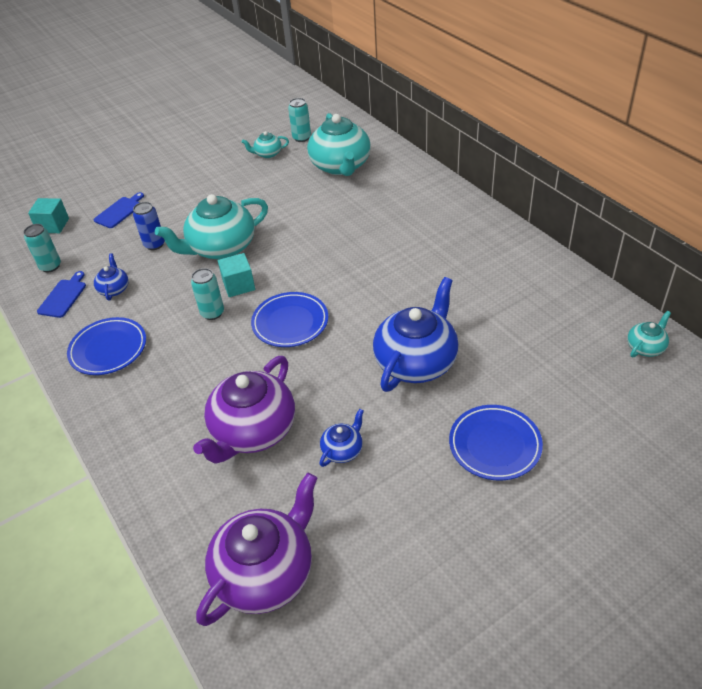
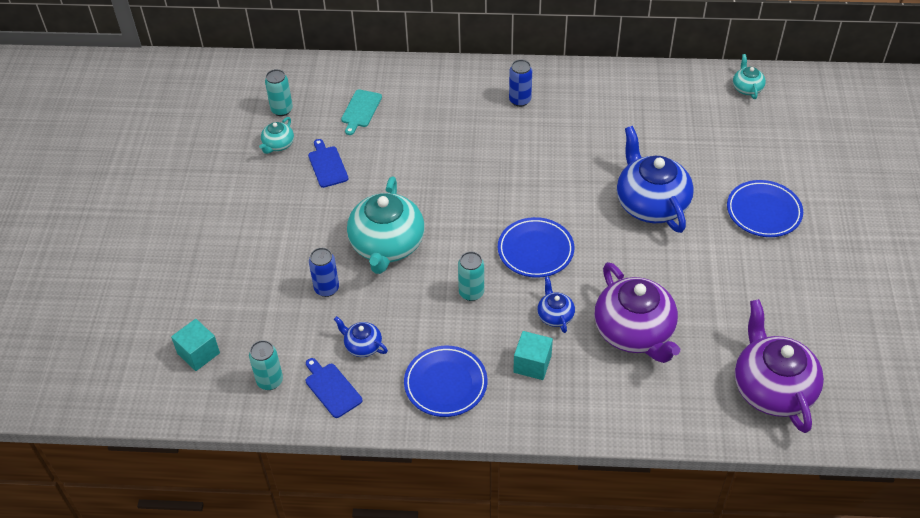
camera: 55 degrees left, 5 degrees up
blue cutting board [94,192,144,228] -> blue cutting board moved to [308,139,348,188]
turquoise cube [218,253,255,297] -> turquoise cube moved to [513,331,553,380]
turquoise teapot [307,113,371,176] -> turquoise cutting board [341,89,382,135]
blue teapot [320,409,364,467] -> blue teapot moved to [537,277,575,333]
none -> blue can [509,60,532,107]

